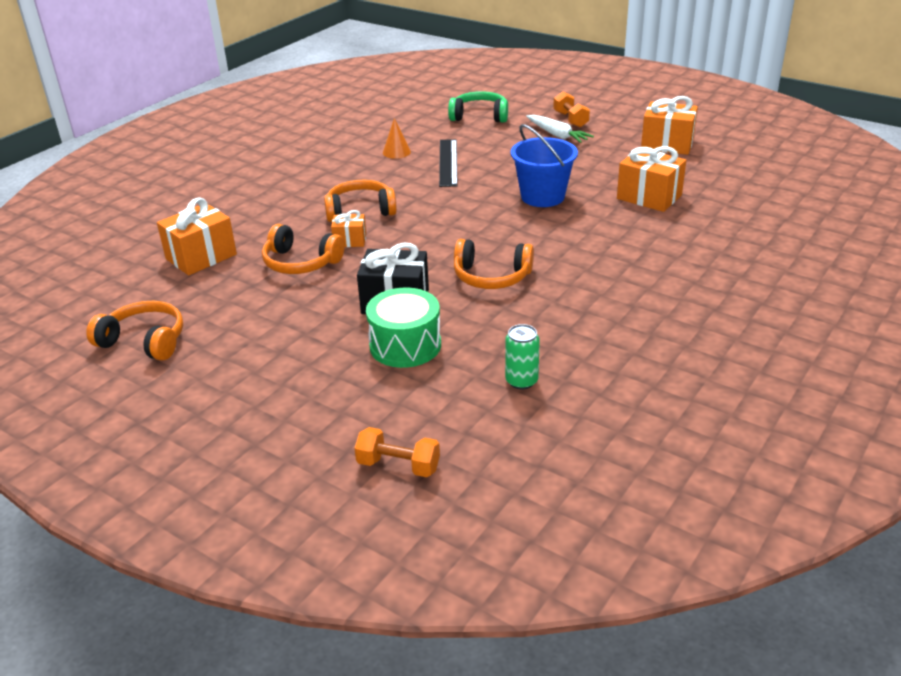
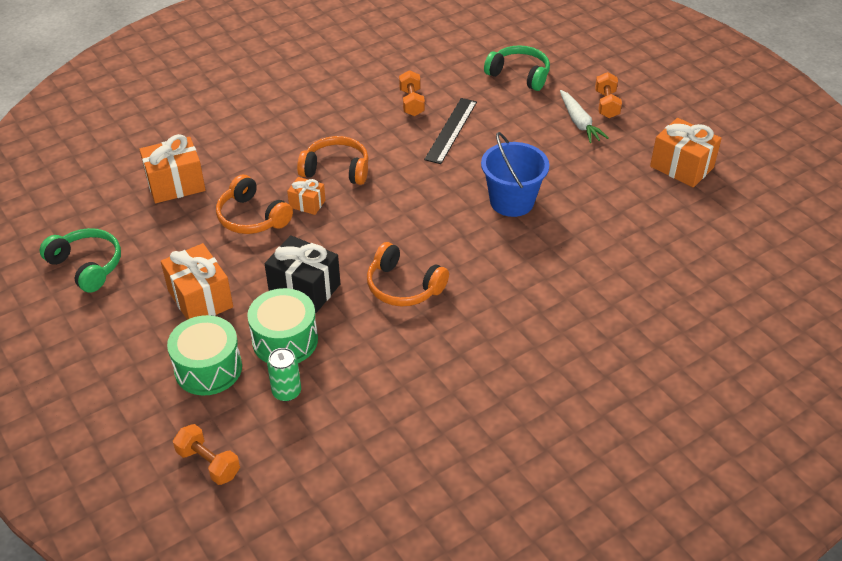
camera: 20 degrees right, 10 degrees up
orange headphones [86,301,183,361] -> green headphones [40,228,121,293]
orange cone [383,118,411,159] -> orange dumbbell [399,70,425,116]
green can [505,324,540,389] -> green can moved to [267,348,301,401]
orange gift [617,146,686,212] -> orange gift moved to [161,243,233,320]
none -> green drum [167,315,242,395]

